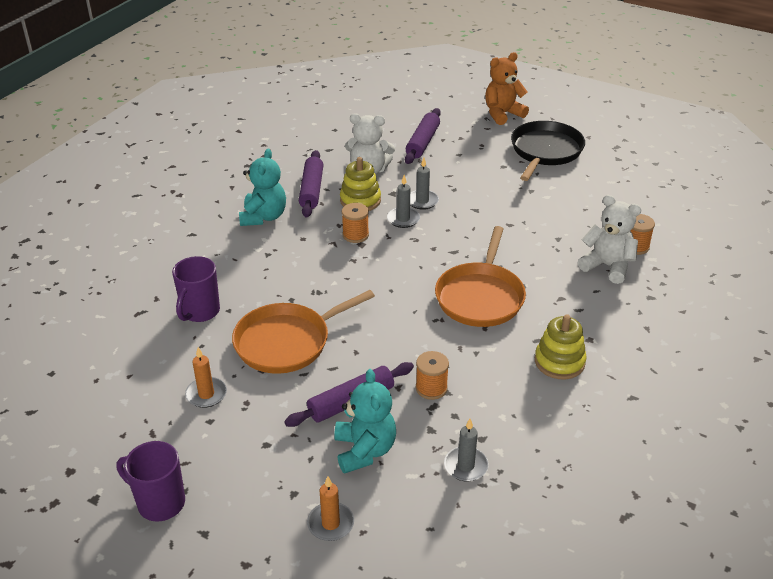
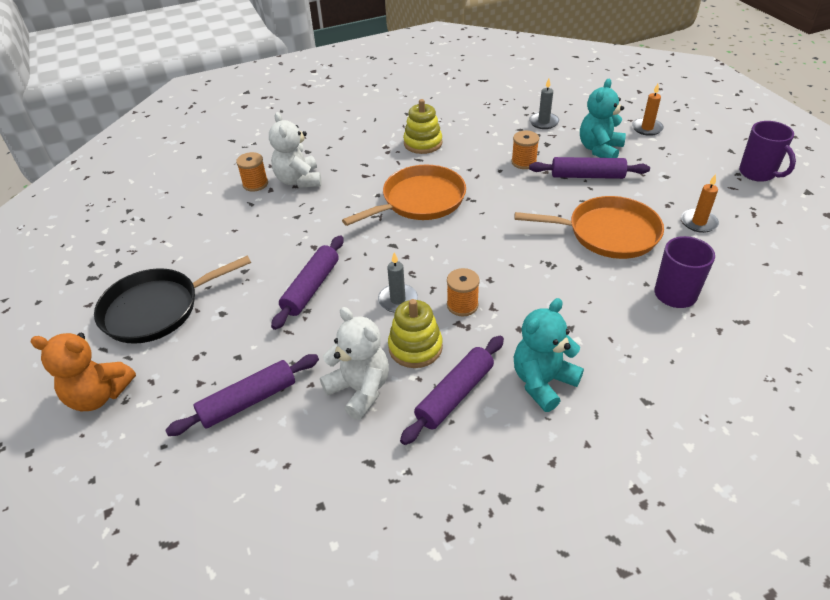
camera: 140 degrees left, 5 degrees up
grey candle [410,158,439,210] -> none
none -> purple rolling pin [271,235,344,330]

